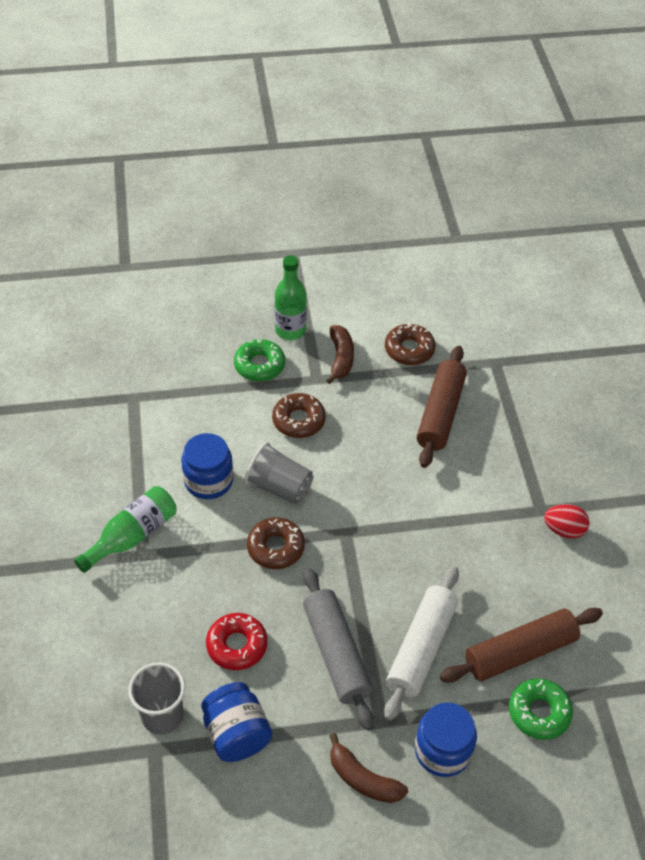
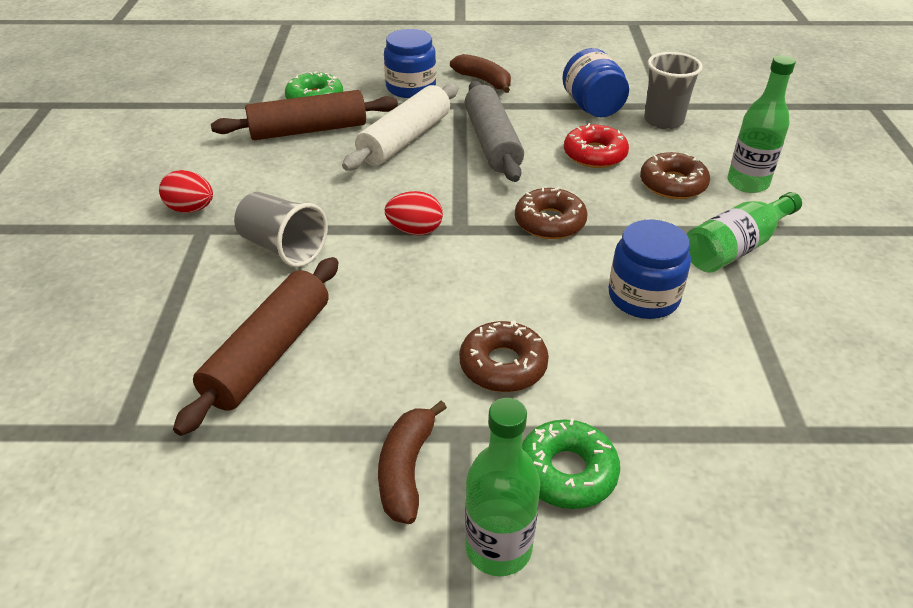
camera: 170 degrees left, 10 degrees down
grey cup [244,442,313,504] -> grey cup moved to [234,192,328,267]
brown donut [385,323,435,365] -> brown donut moved to [640,152,710,199]
none -> red egg [385,191,443,235]
none -> green bottle [727,55,796,193]

